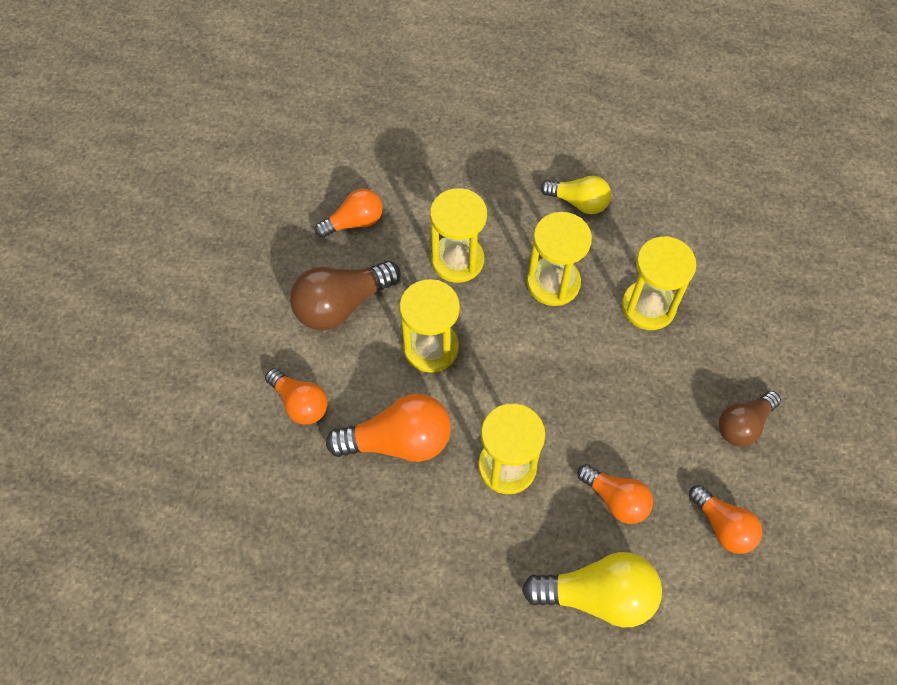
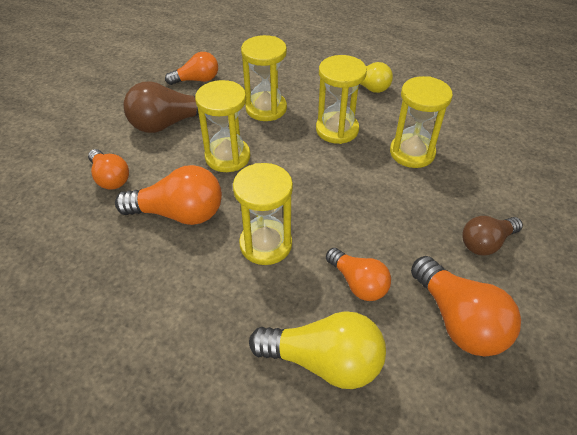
camera: 10 degrees right, 15 degrees down
orange light bulb [689,485,762,554] -> orange light bulb [411,256,521,357], size x1.55

